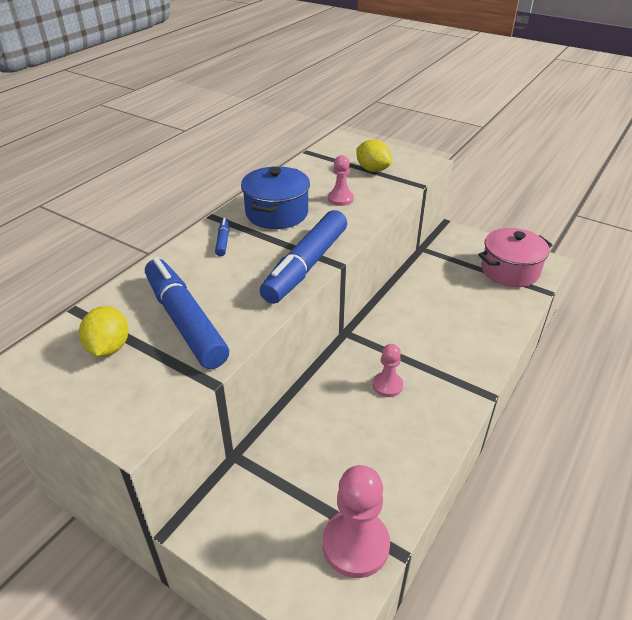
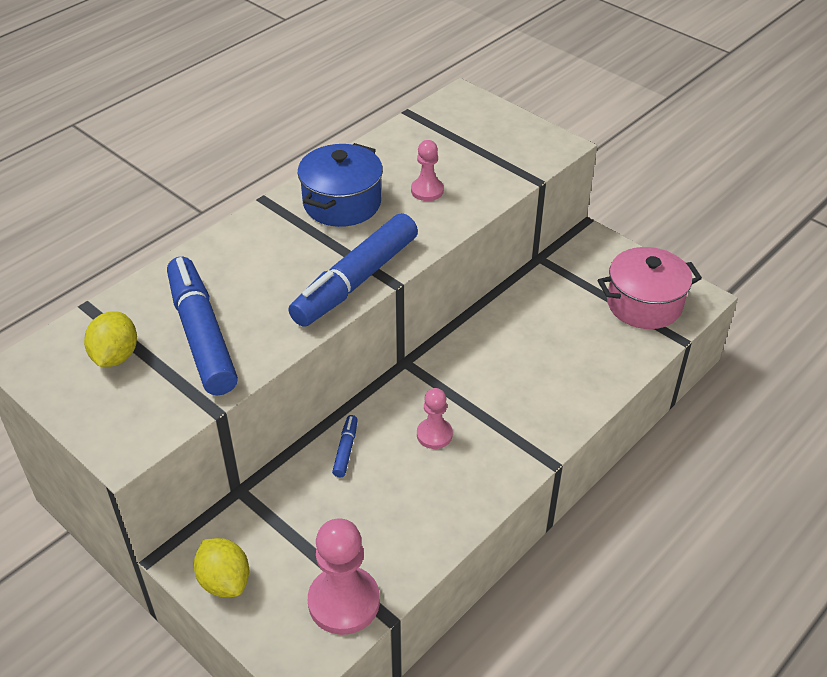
camera: 10 degrees right, 5 degrees up
blue marker [215,218,230,256] -> blue marker moved to [332,415,358,477]
yellow lemon [356,139,392,172] -> yellow lemon moved to [194,538,249,597]

